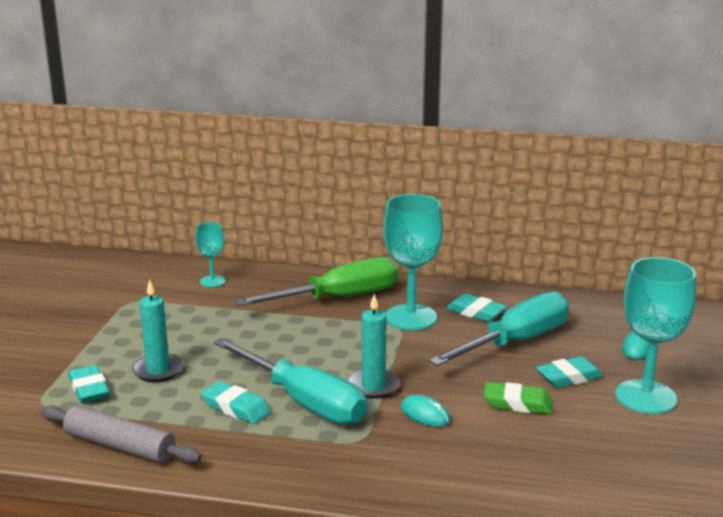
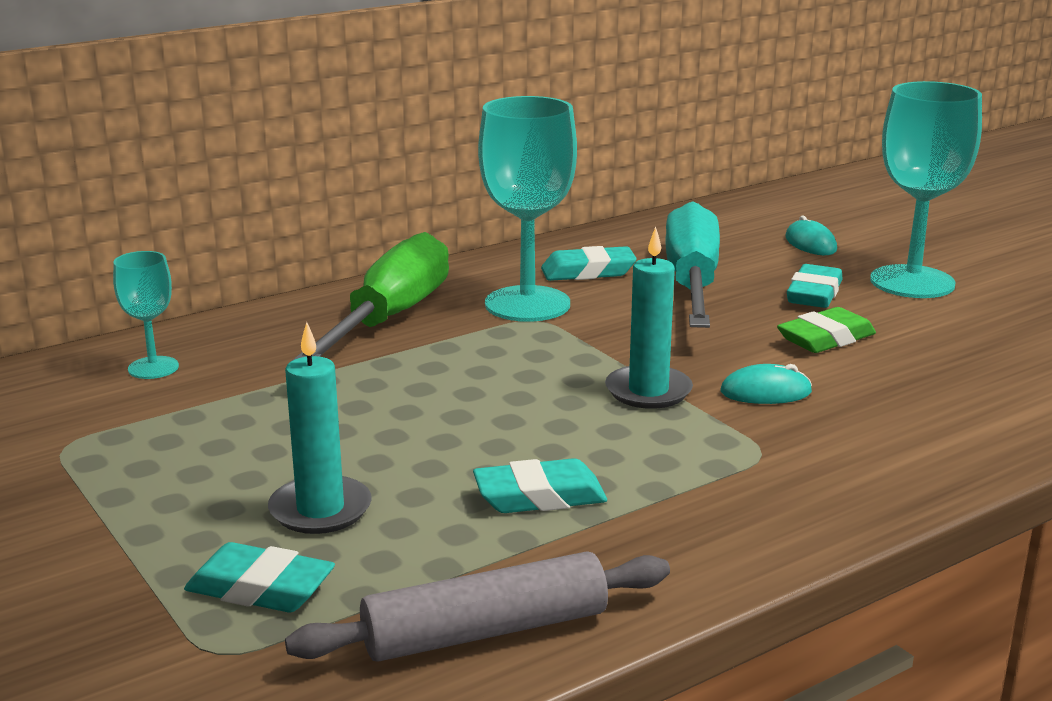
camera: 45 degrees left, 0 degrees up
turquoise screwdriver [214,338,367,425] -> none

